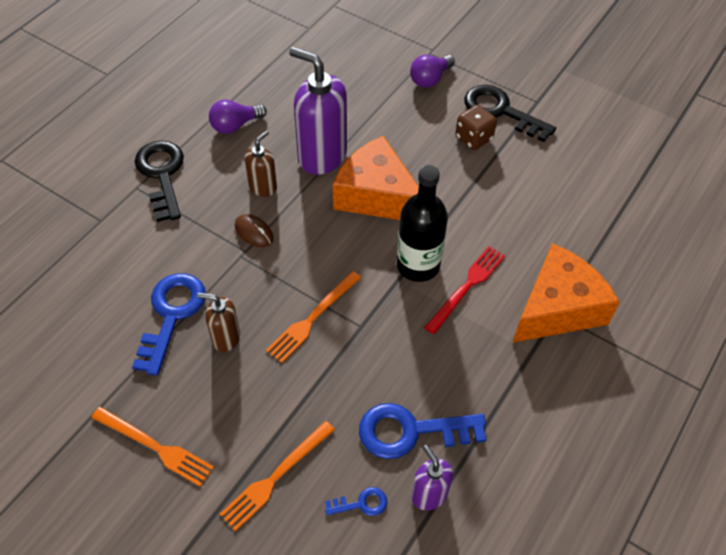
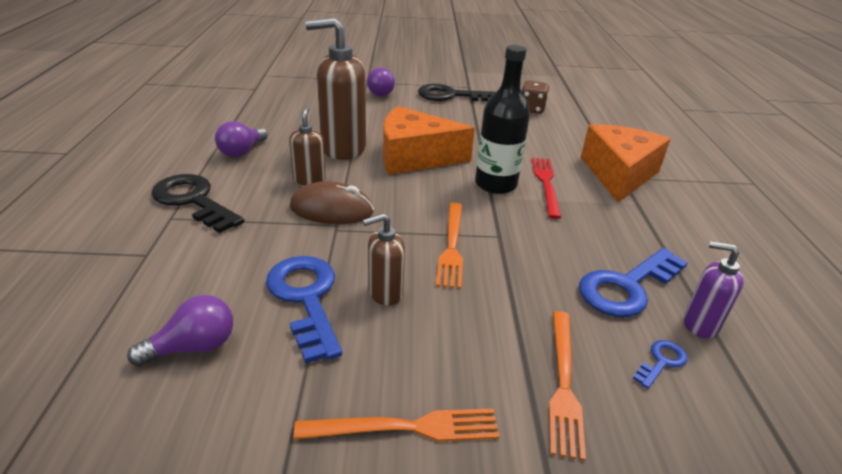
camera: 35 degrees left, 20 degrees down
brown mouse [235,214,274,247] -> brown mouse [290,181,374,224], size x1.63
purple soap dispenser [289,47,347,175] -> brown soap dispenser [305,18,366,160]
brown dice [455,105,497,150] -> brown dice moved to [521,80,549,114]
none -> purple light bulb [127,295,233,366]

